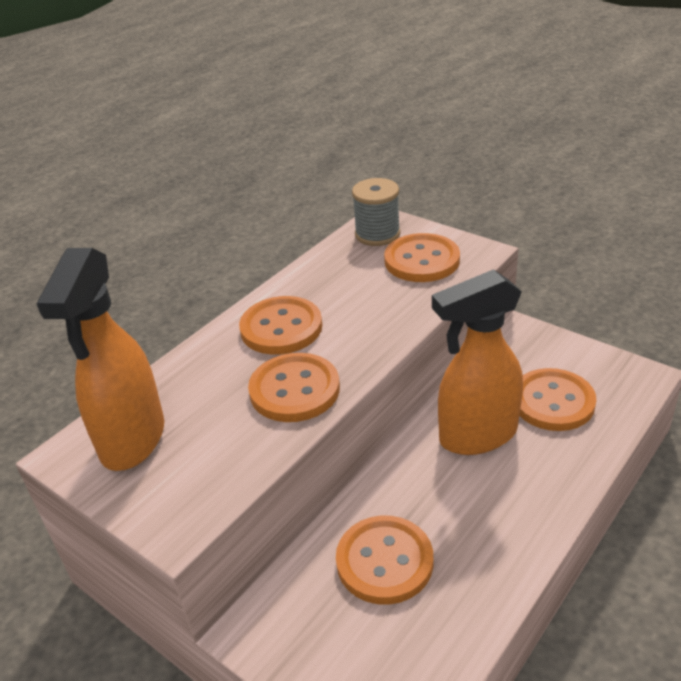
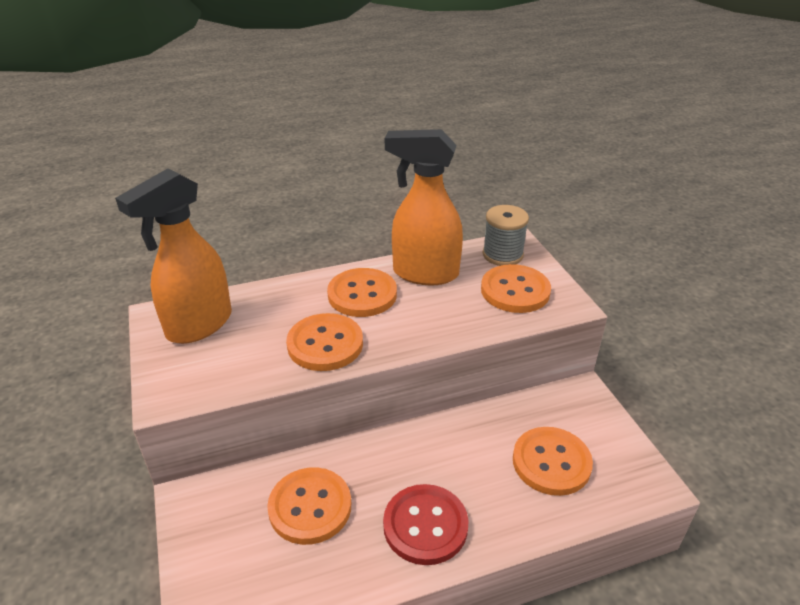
camera: 30 degrees right, 0 degrees up
orange spray bottle [432,269,523,455] -> orange spray bottle moved to [385,129,463,285]
none -> red button [383,484,469,565]

